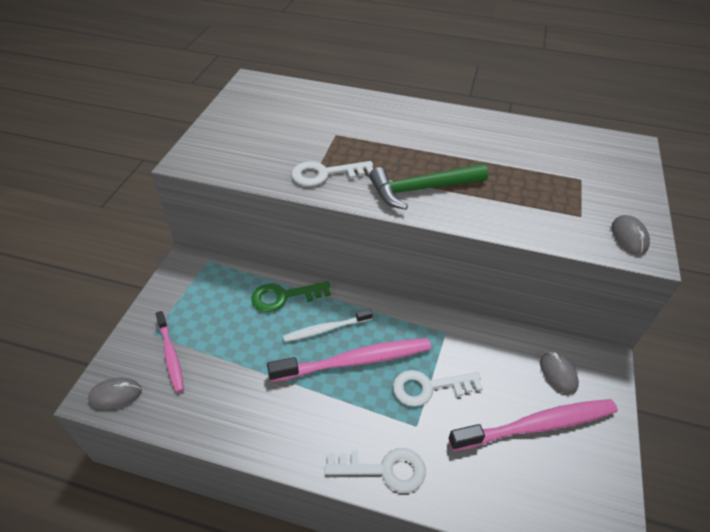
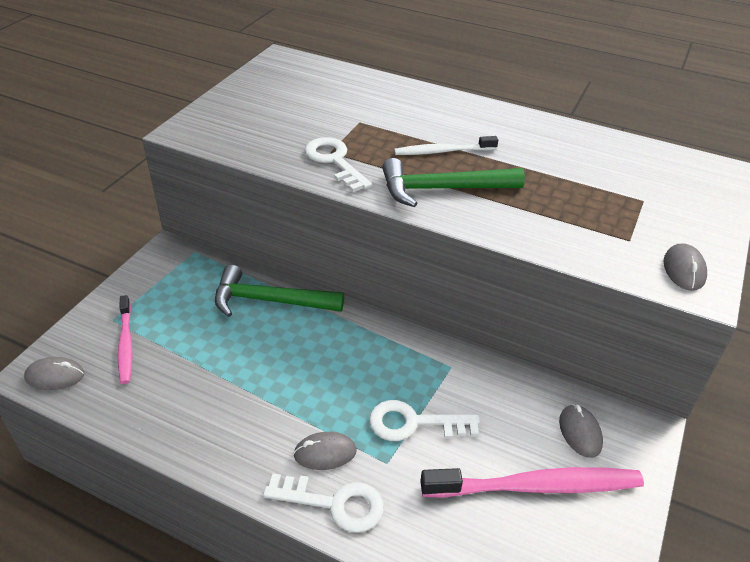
camera: 10 degrees right, 5 degrees down
green key [252,281,331,312] -> green hammer [215,265,344,317]
pink toothbrush [267,338,431,382] -> none
white toothbrush [283,309,373,342] -> white toothbrush moved to [394,136,498,155]
white key [292,161,373,186] -> white key turned 60 degrees clockwise [305,137,372,192]
none -> grey mouse [293,432,357,470]

